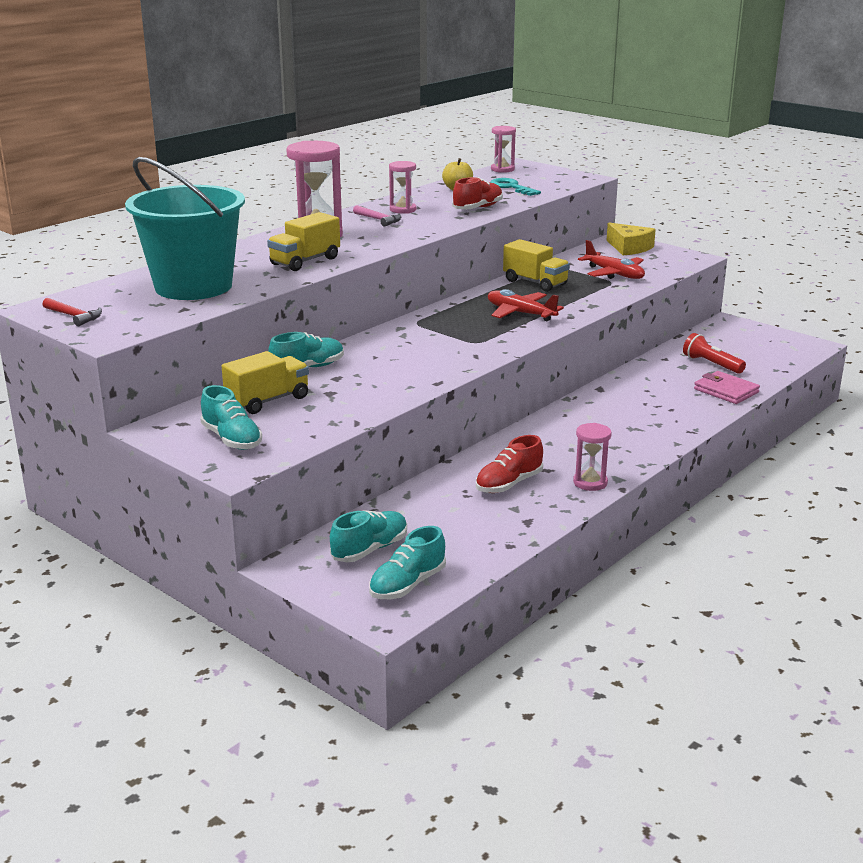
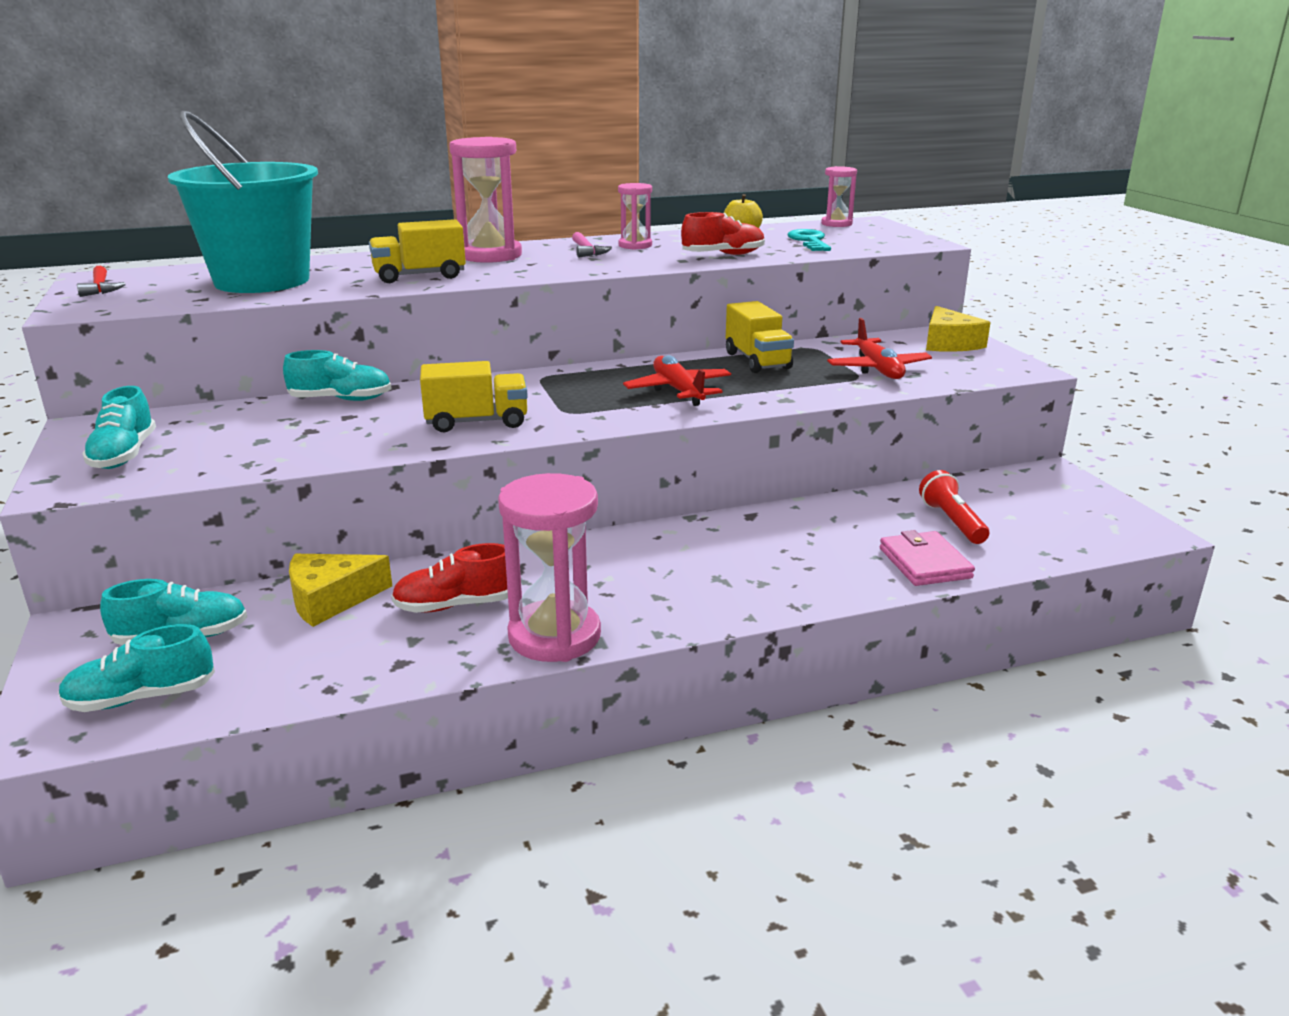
camera: 30 degrees right, 0 degrees up
yellow truck [222,351,309,414] -> yellow truck moved to [420,361,528,433]
pink hourglass [573,423,612,491] -> pink hourglass [498,473,601,662], size x1.80
none -> yellow cheese [289,554,392,627]

